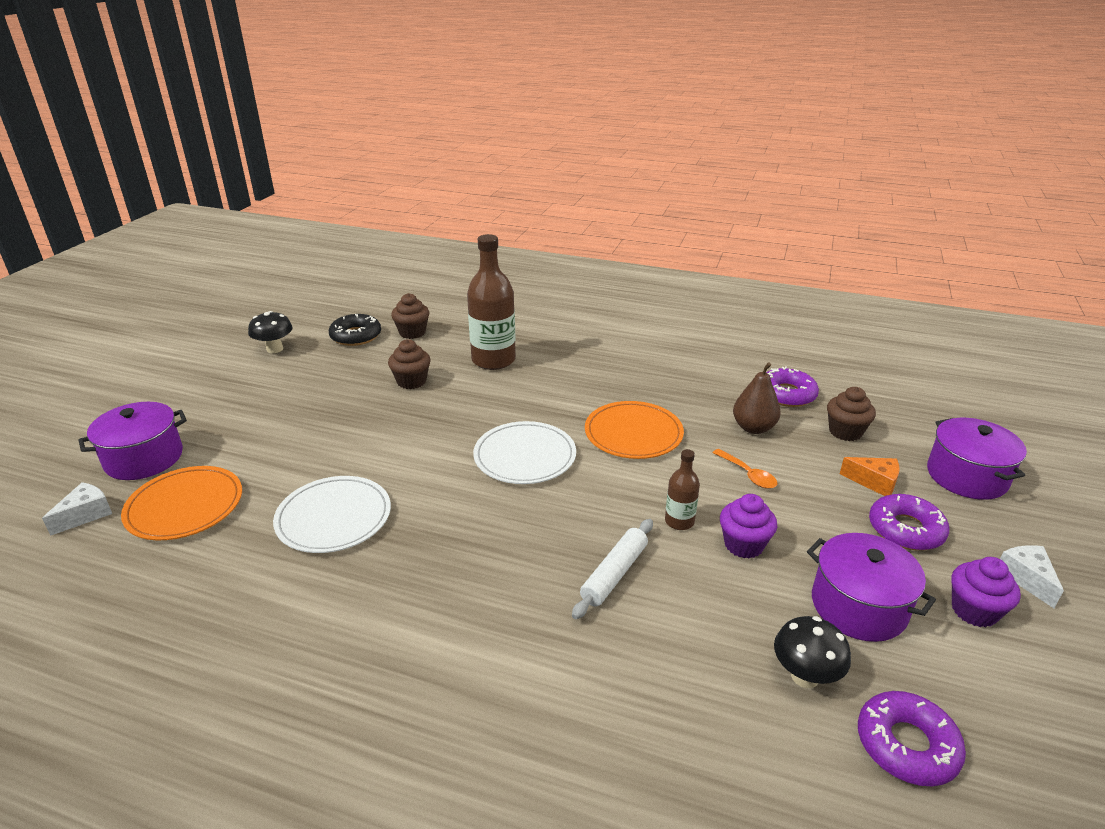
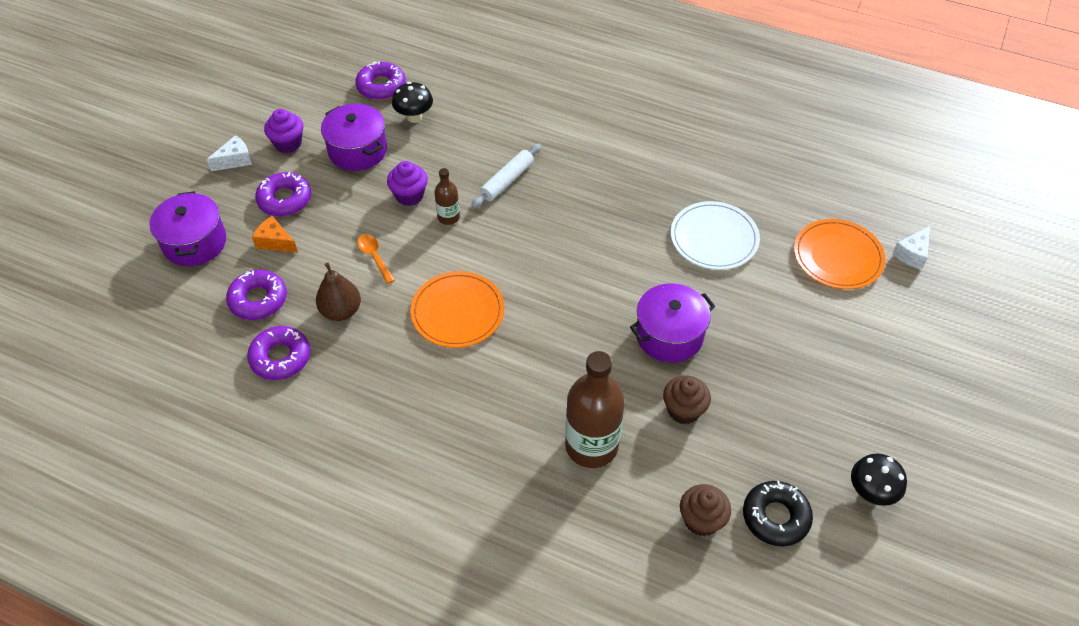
camera: 175 degrees left, 20 degrees up
purple pot [78,402,187,480] -> purple pot moved to [630,283,716,363]
white plate [473,421,576,484] -> none
brown cupcake [827,387,876,441] -> purple donut [226,270,287,320]
white cheese [1000,545,1064,608] -> white cheese turned 120 degrees counterclockwise [206,135,252,171]

